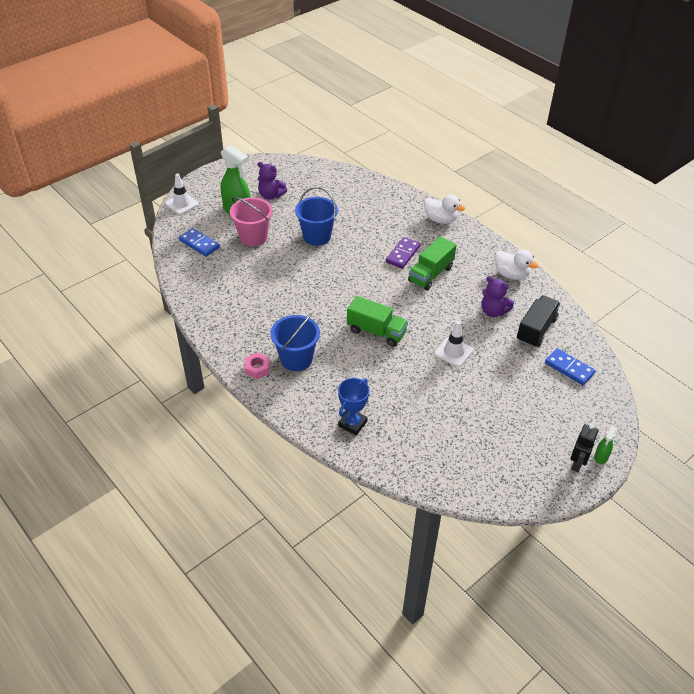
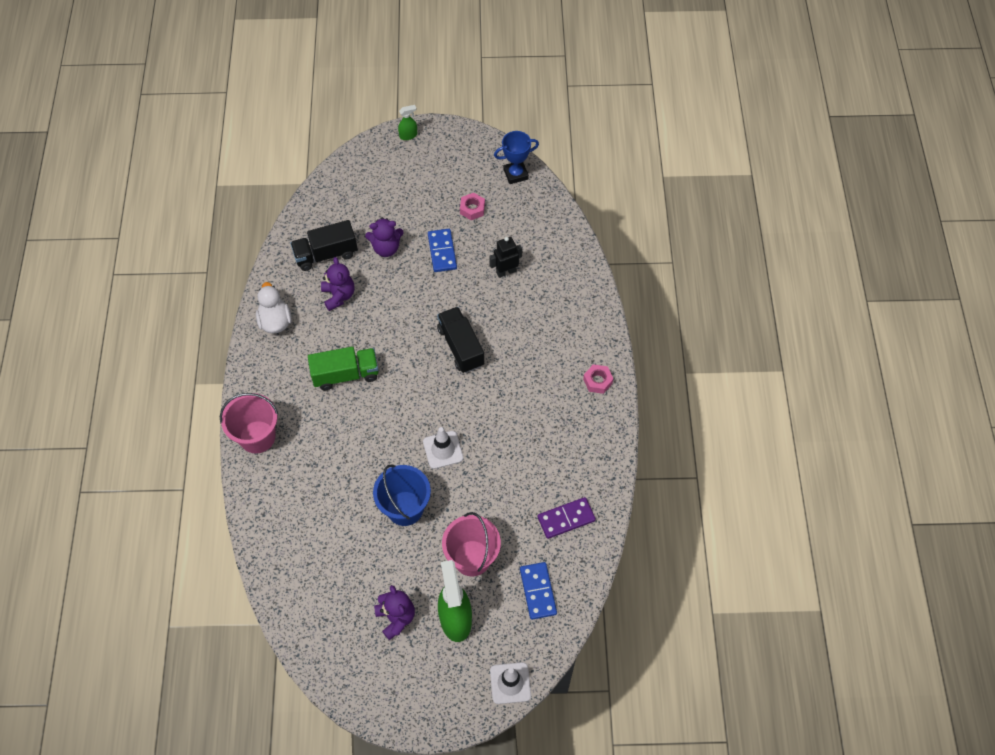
camera: 140 degrees left, 15 degrees up
blue bucket [270,313,320,371] -> none
blue trophy [338,378,369,435] -> blue trophy moved to [494,131,539,184]
green truck [347,296,408,347] -> black truck [437,307,484,373]
purple domino [386,237,421,269] -> purple domino moved to [538,497,596,539]
white duck [424,194,465,224] -> pink bucket [220,393,278,454]
white traffic cone [435,321,473,367] -> white traffic cone moved to [423,427,463,469]
blue domino [545,348,596,385] -> blue domino moved to [428,229,457,272]
black robot [570,424,599,472] -> black robot moved to [489,237,522,278]
none -> purple teddy bear [365,218,404,257]
none -> pink nut [460,193,485,220]

